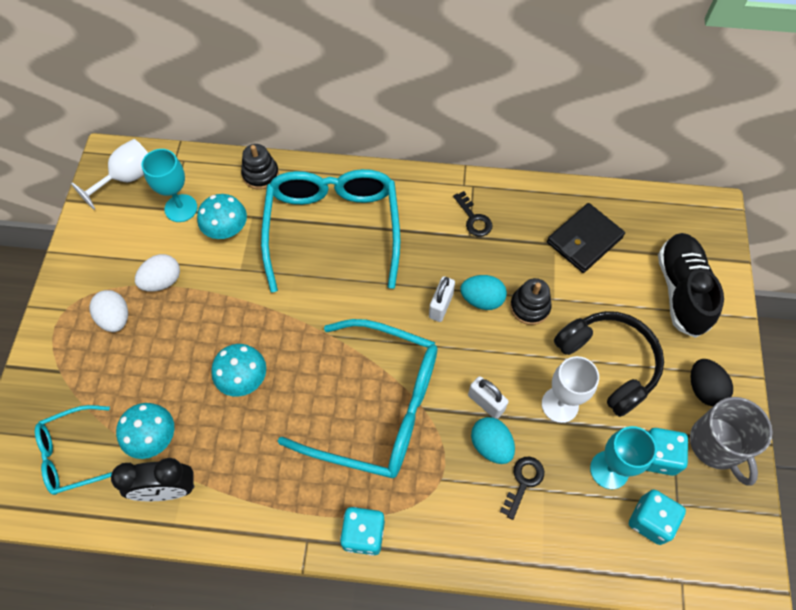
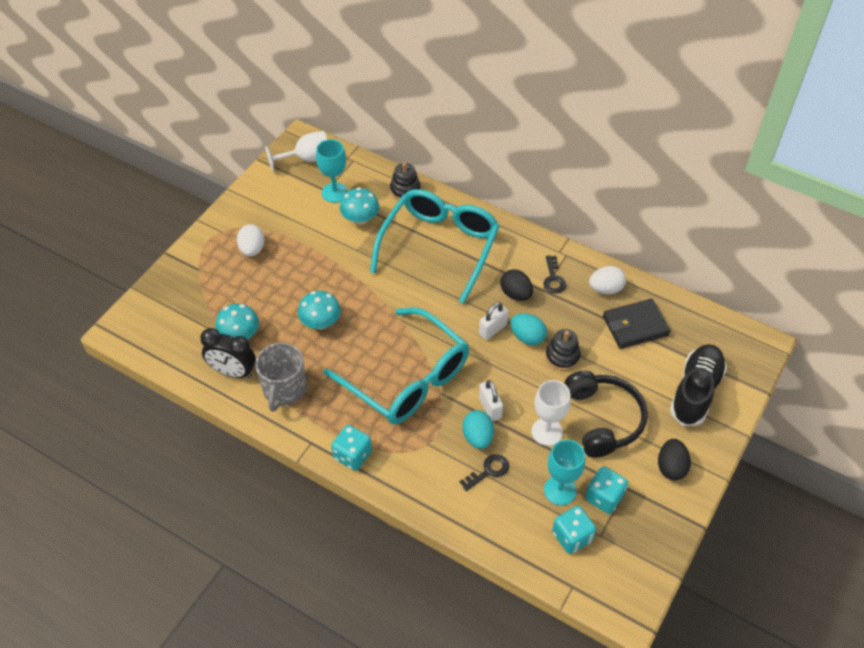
camera: 25 degrees right, 10 degrees down
turquoise glasses [35,405,112,495] -> none
white egg [135,254,180,292] -> white egg moved to [589,266,626,294]
grey mug [690,397,773,486] -> grey mug moved to [255,342,307,412]
none -> black egg [500,269,533,301]

